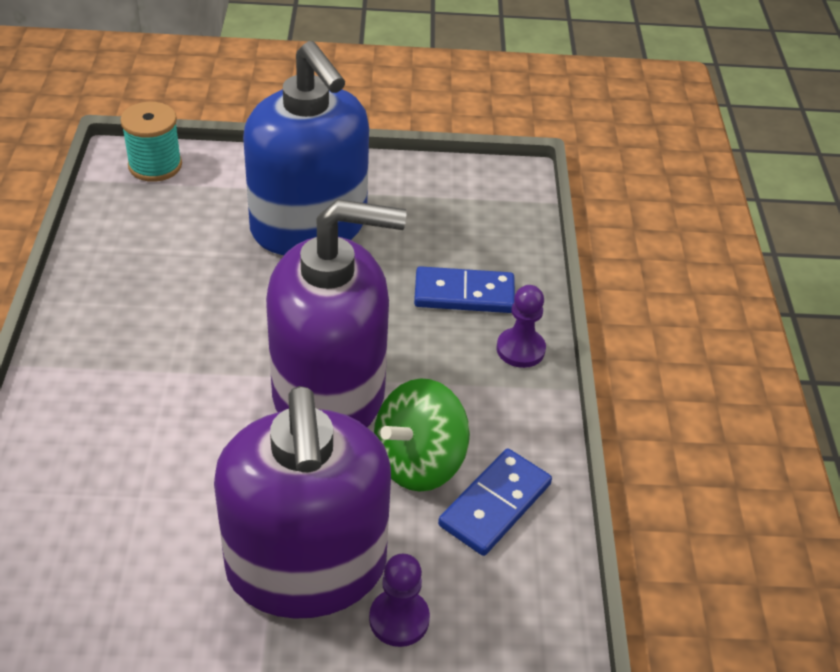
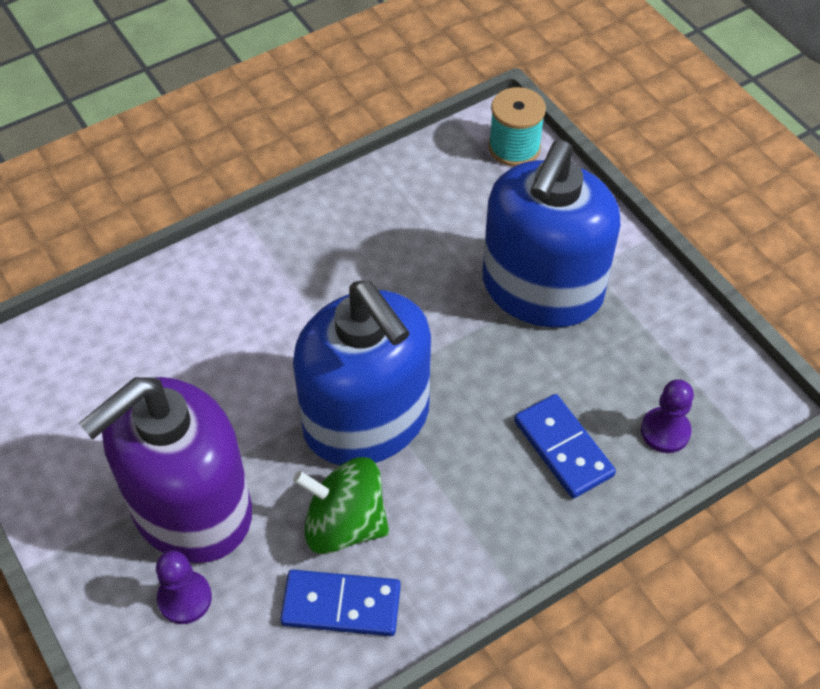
camera: 60 degrees right, 10 degrees up
purple soap dispenser [266,199,407,427] -> blue soap dispenser [293,281,431,465]
purple pawn [497,285,546,368] -> purple pawn moved to [641,379,694,453]

